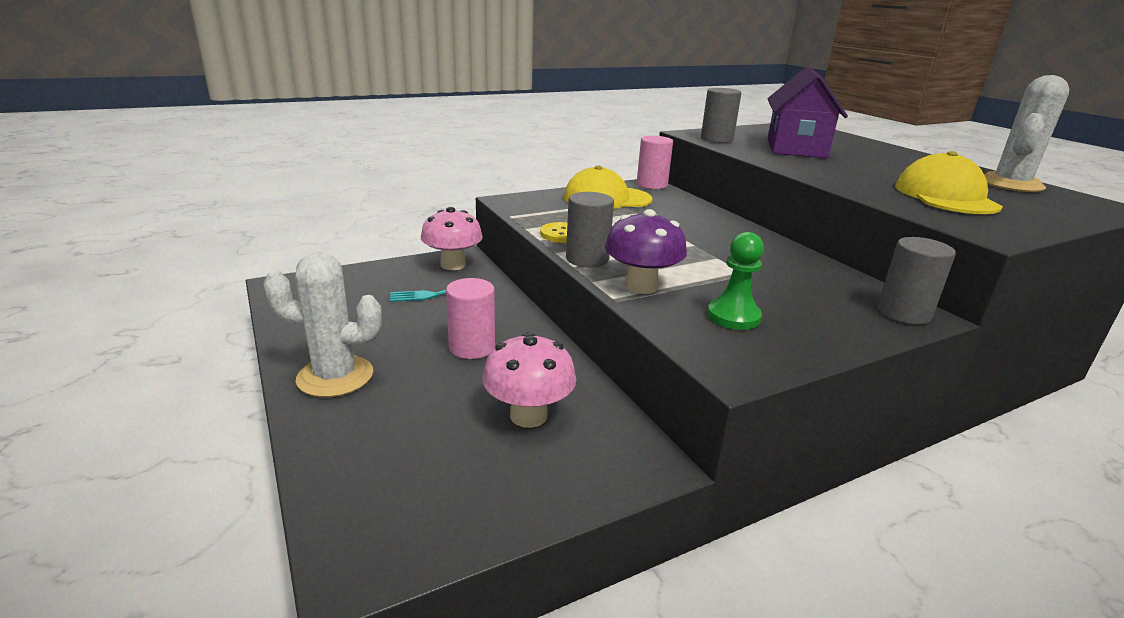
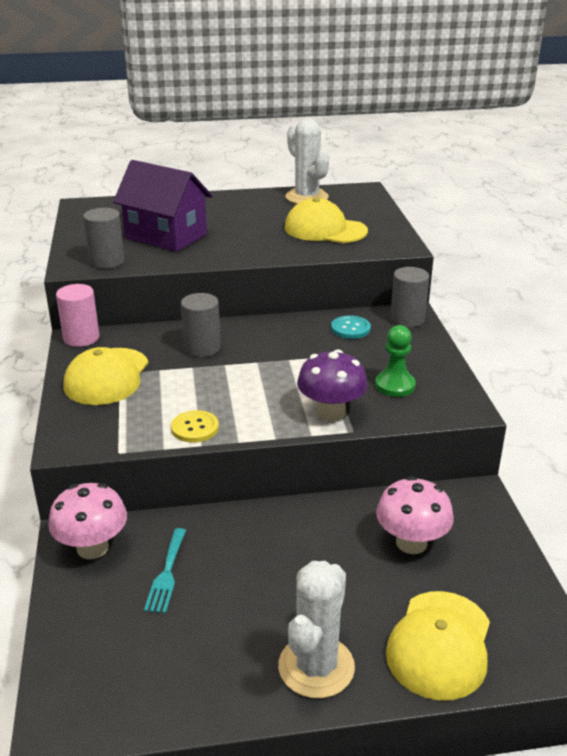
camera: 70 degrees left, 5 degrees up
pink cylinder [446,278,495,359] -> none
grey cylinder [566,192,614,267] -> grey cylinder moved to [181,293,221,357]
none -> turquoise button [331,315,371,339]
none -> yellow cap [386,591,490,701]

